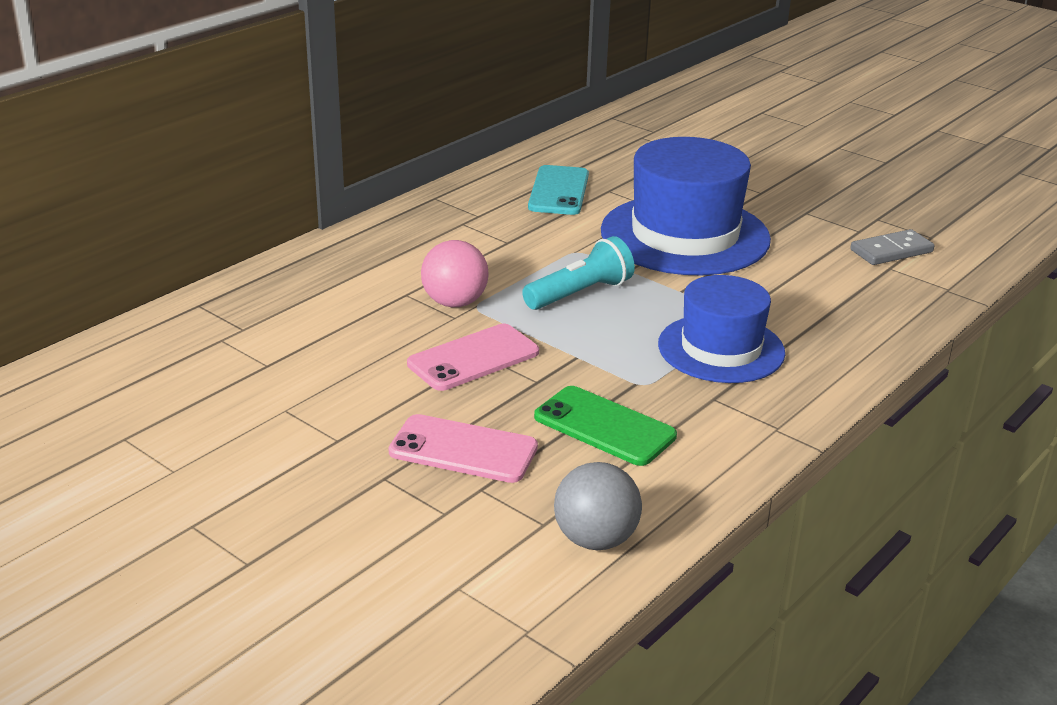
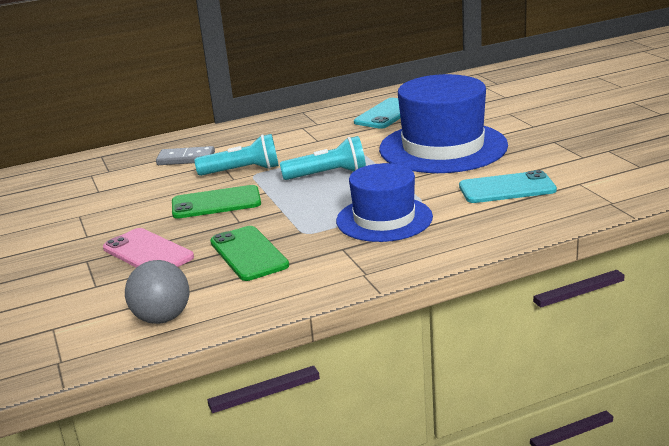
camera: 30 degrees right, 5 degrees down
pink phone [407,324,539,391] -> green phone [172,185,261,219]
pink ball [421,240,489,307] -> turquoise flashlight [194,134,279,176]
grey domino [850,229,934,265] -> grey domino moved to [156,146,215,165]
none -> turquoise phone [459,170,557,203]

